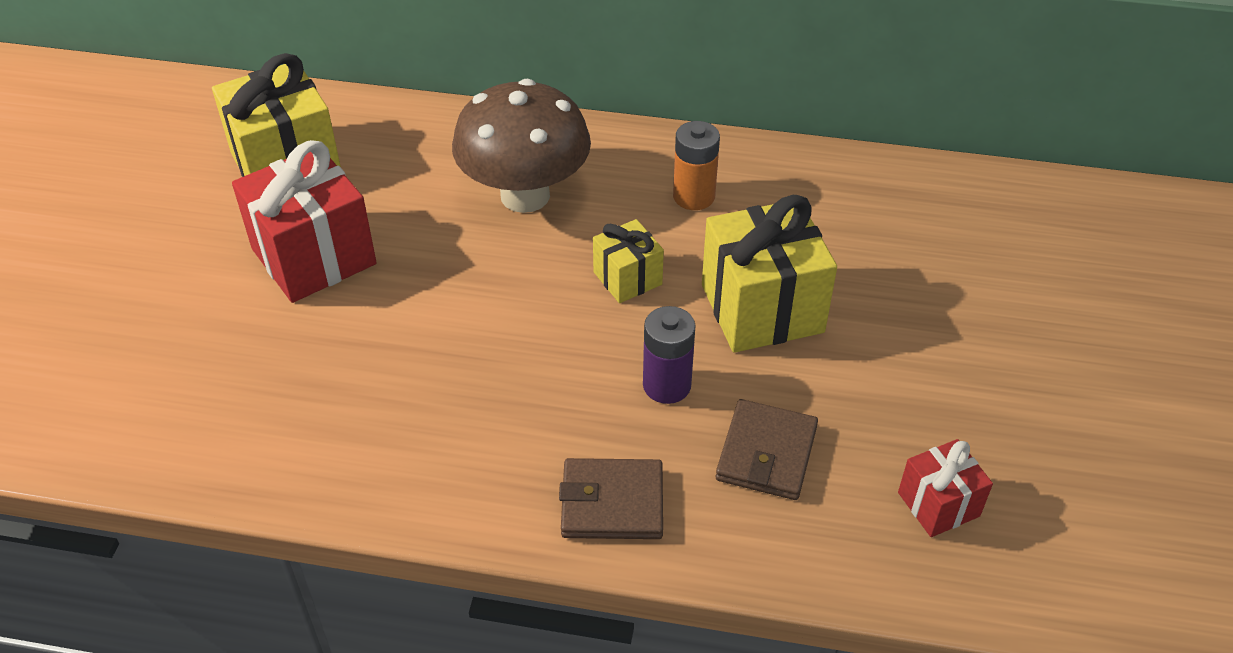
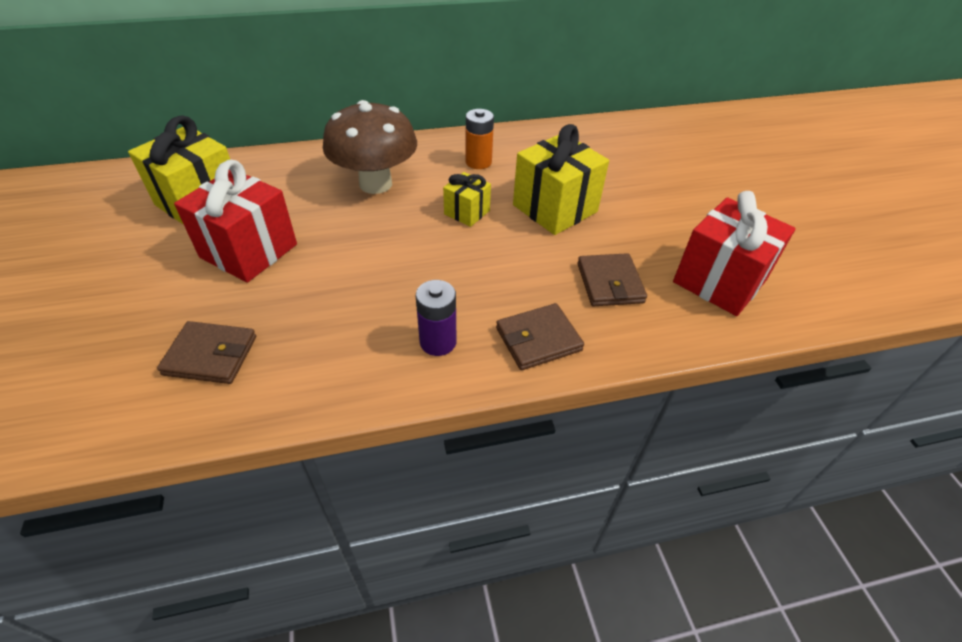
camera: 25 degrees left, 0 degrees up
purple battery [643,306,696,404] -> purple battery moved to [416,280,456,356]
red gift [898,439,993,537] -> red gift [673,191,796,316], size x1.86
none -> brown wallet [157,321,256,384]

